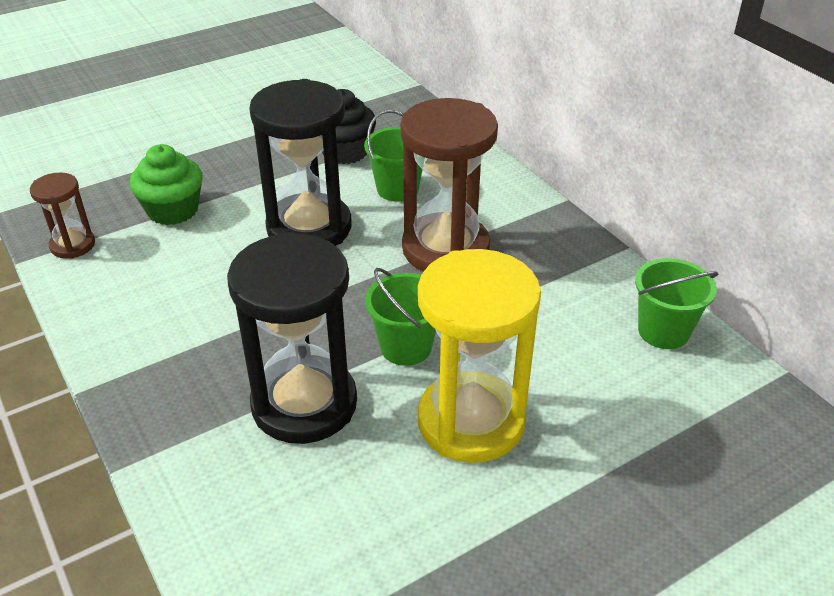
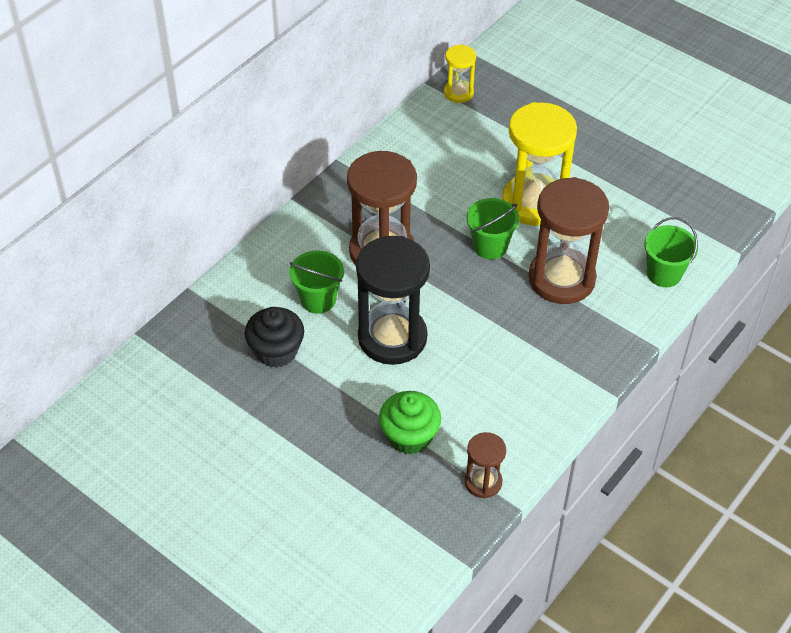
camera: 110 degrees left, 10 degrees up
black hourglass [227,232,357,444] -> brown hourglass [529,177,609,304]
green bucket [635,258,718,349] -> green bucket moved to [644,217,698,287]
none -> yellow hourglass [444,44,476,103]

